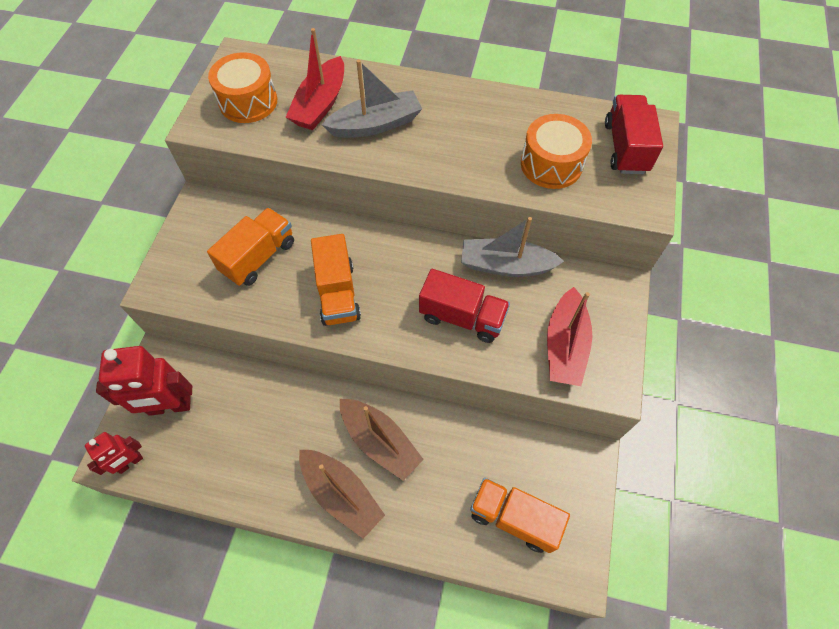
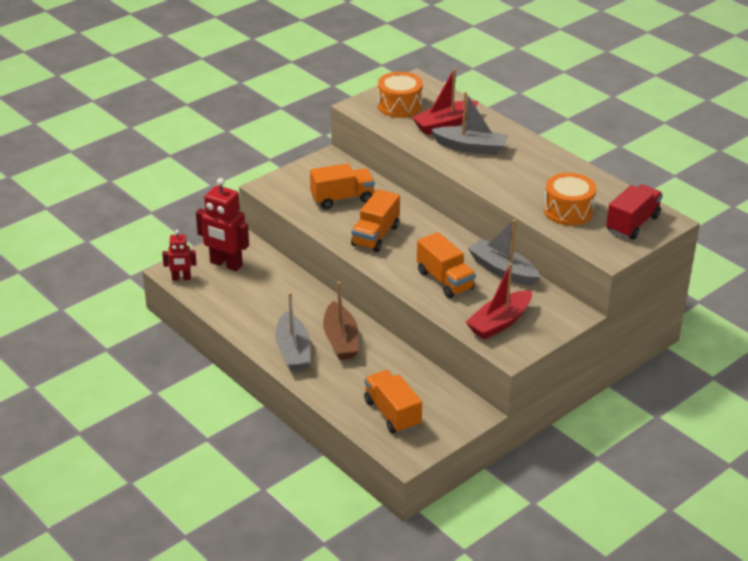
camera: 35 degrees right, 25 degrees down
brown boat [299,450,385,539] -> grey boat [275,292,311,371]
red truck [419,269,510,343] -> orange truck [417,232,476,298]

